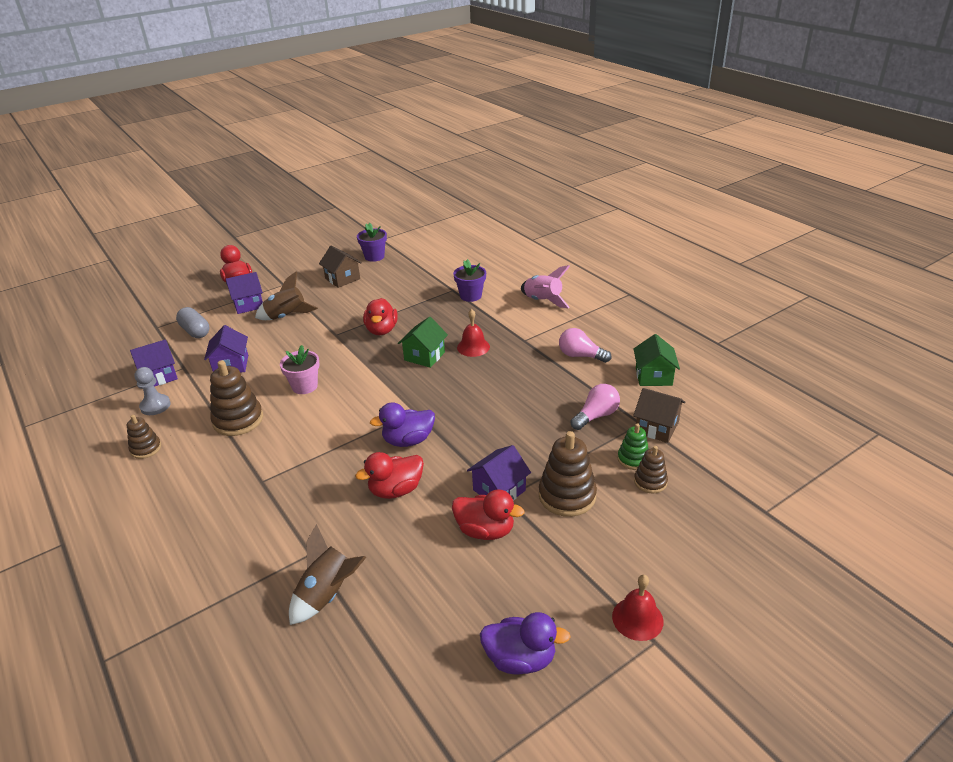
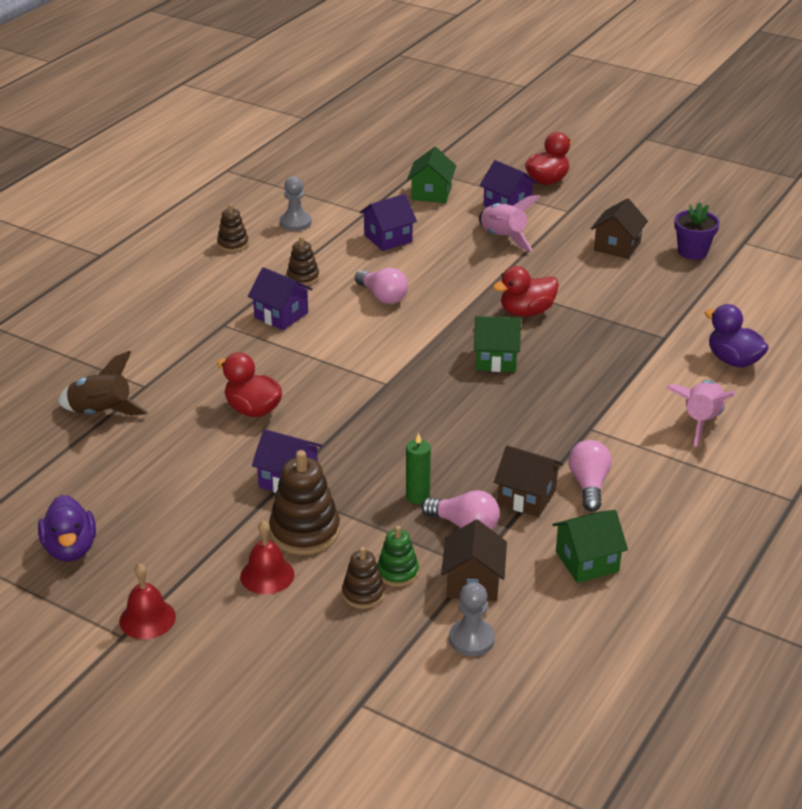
camera: 65 degrees right, 0 degrees up
purple house [130,339,178,387] -> purple house moved to [248,267,312,330]
grey capsule [176,307,209,338] -> green house [407,147,456,203]
brown stacking toy [210,360,263,436] -> brown stacking toy [287,236,319,286], size x0.58
brown rocket [255,271,318,320] -> pink rocket [479,195,540,251]
pink flower pot [280,345,320,394] -> pink light bulb [355,268,408,304]
purple duck [370,402,435,447] -> purple duck moved to [705,304,769,367]
red duck [452,489,524,540] -> none
purple flower pot [453,259,486,302] -> none
red bell [457,309,490,357] -> red bell moved to [240,520,294,594]
none -> green candle [406,433,431,504]
none -> grey pawn [449,582,495,656]
none -> brown house [494,445,563,517]

